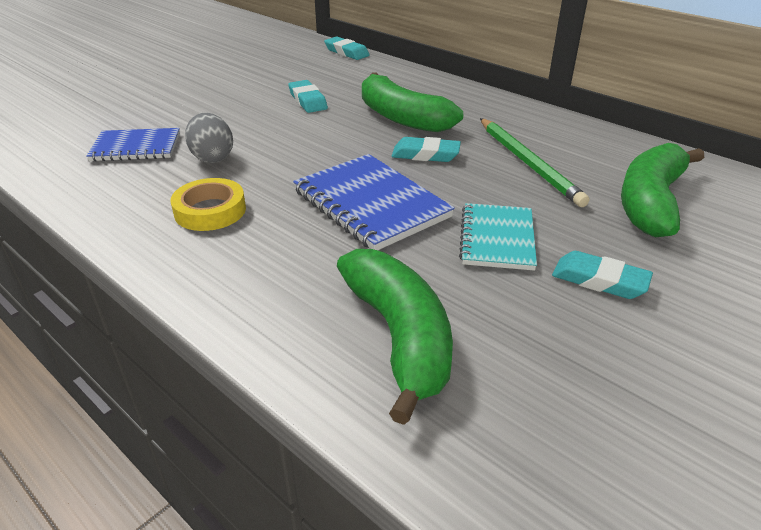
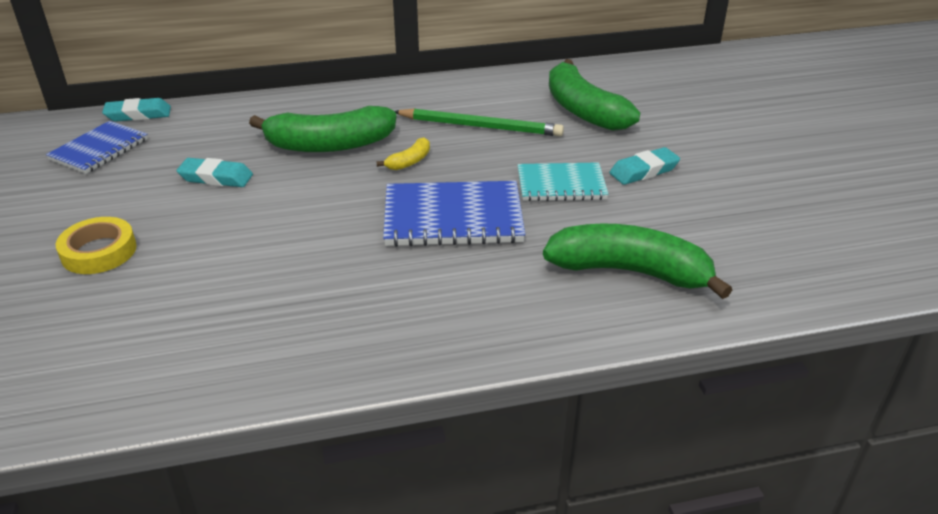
camera: 55 degrees left, 0 degrees up
blue notebook [86,128,180,162] -> blue notebook moved to [46,121,148,174]
yellow tape [170,178,246,231] -> yellow tape moved to [56,217,137,274]
grey egg [185,113,233,163] -> none
turquoise eraser [391,137,461,162] -> yellow banana [376,137,430,170]
turquoise notebook [459,203,537,271] -> turquoise notebook turned 45 degrees counterclockwise [517,162,609,201]

